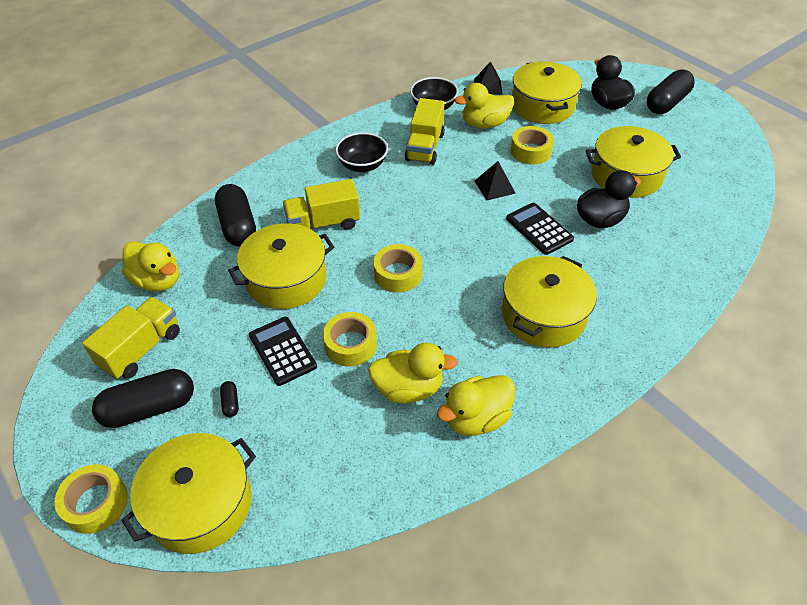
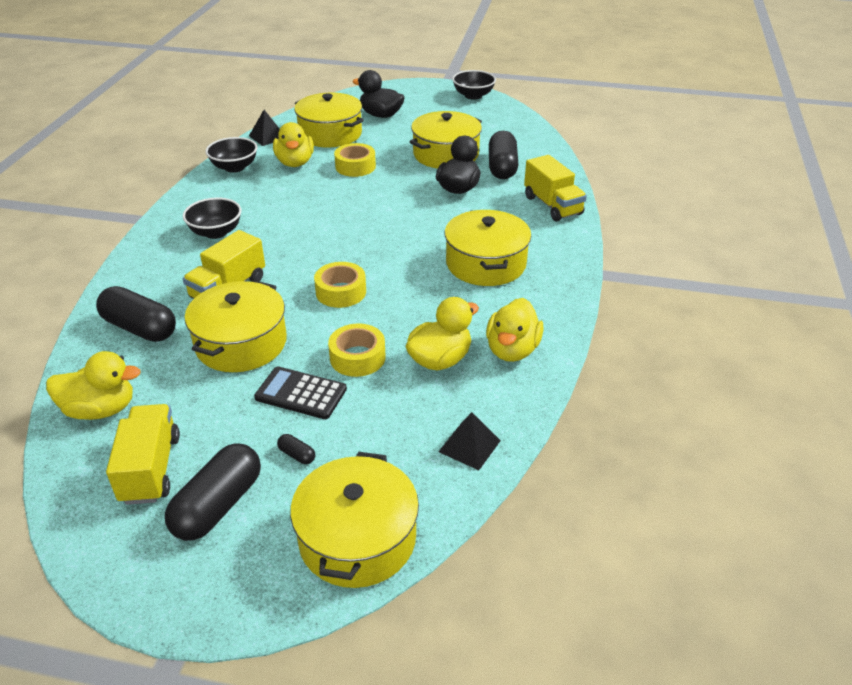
camera: 40 degrees left, 10 degrees down
yellow tape [54,464,128,534] -> none
yellow truck [405,98,445,165] -> yellow truck moved to [524,155,587,222]
yellow duck [454,83,514,129] -> yellow duck turned 45 degrees counterclockwise [273,122,314,167]
black pyramid [475,161,516,200] -> black pyramid moved to [438,412,501,470]
black calculator [506,203,574,255] -> none
black capsule [647,69,695,114] -> black capsule moved to [489,131,519,179]
none -> black bowl [452,70,496,100]

